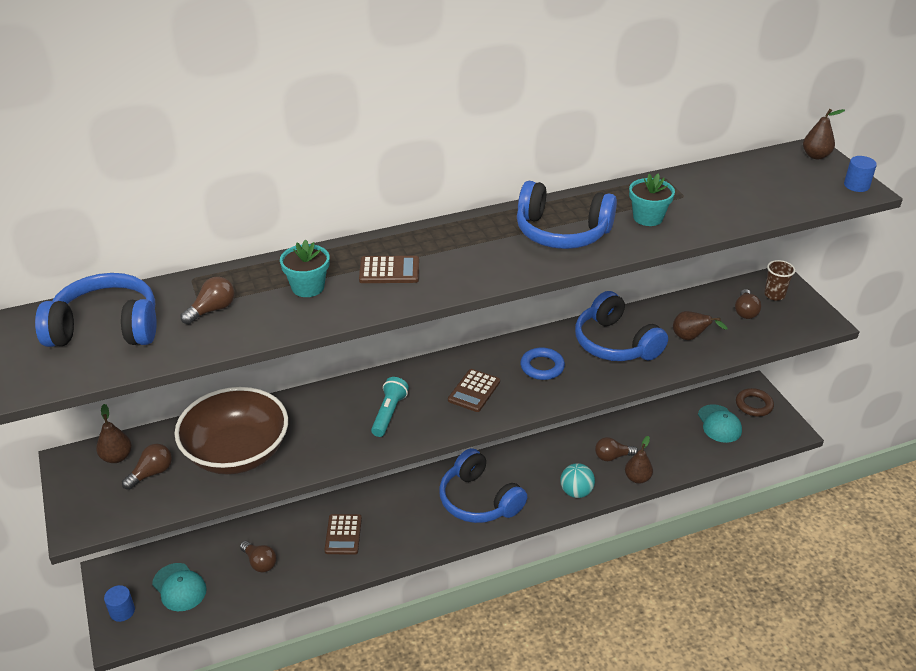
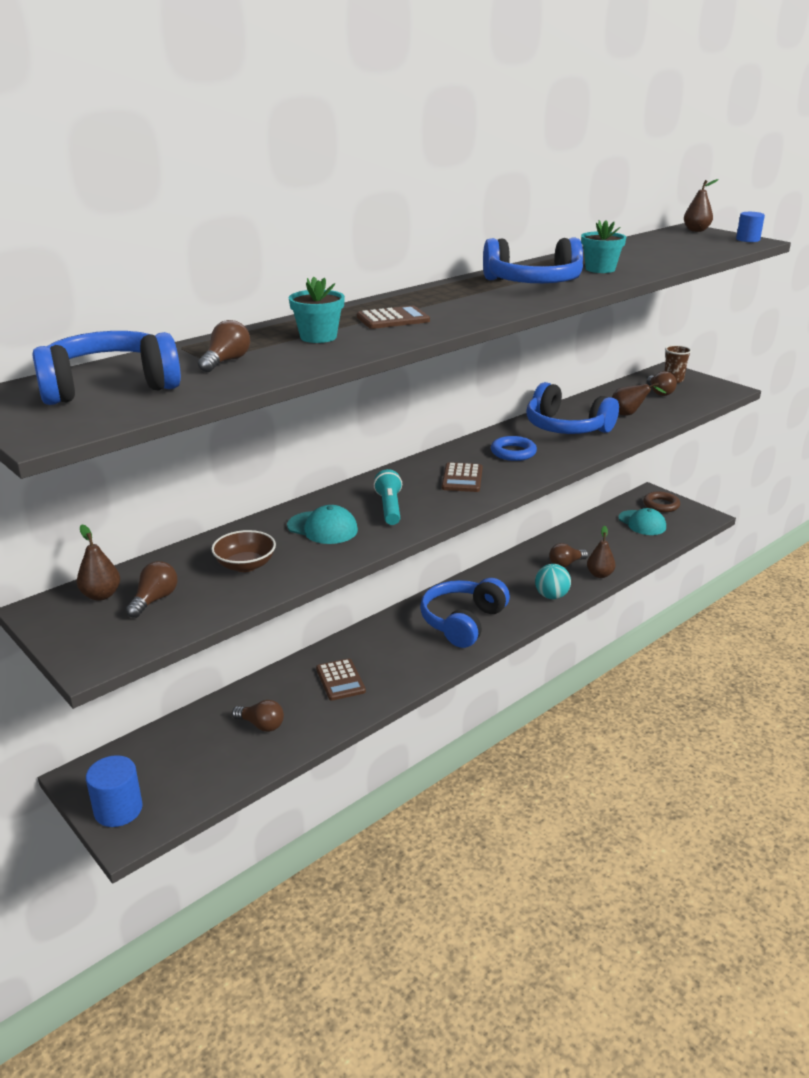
camera: 20 degrees left, 10 degrees down
blue cylinder [104,585,135,622] -> blue cylinder [86,755,143,827], size x1.52
turquoise cap [152,563,207,611] -> turquoise cap moved to [287,505,358,544]
brown bowl [174,387,288,475] -> brown bowl [211,530,276,572], size x0.49
blue headphones [439,448,527,523] -> blue headphones turned 90 degrees clockwise [420,578,510,648]

